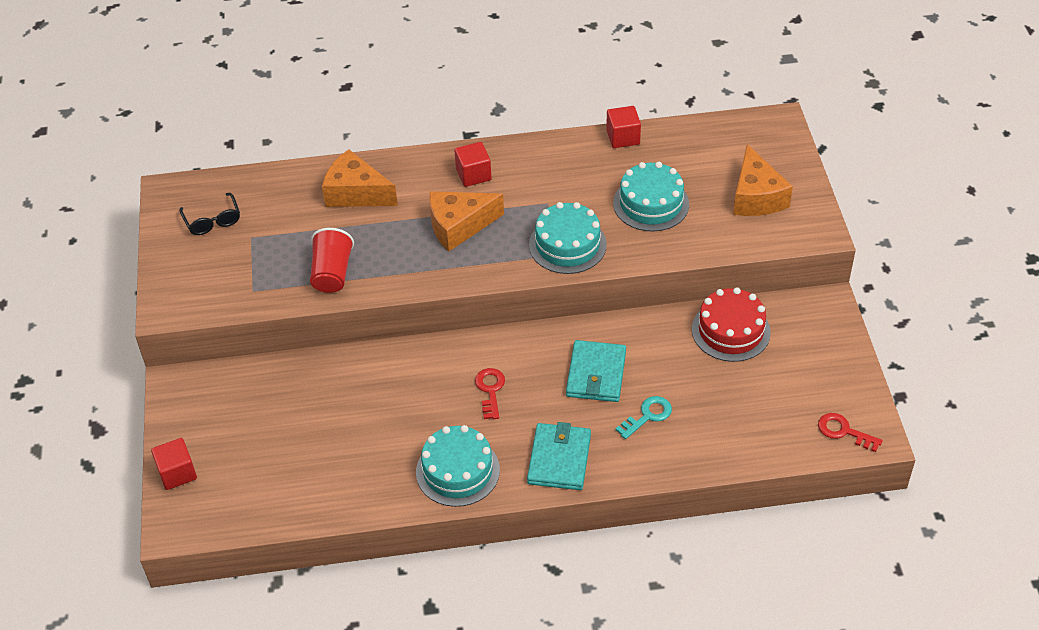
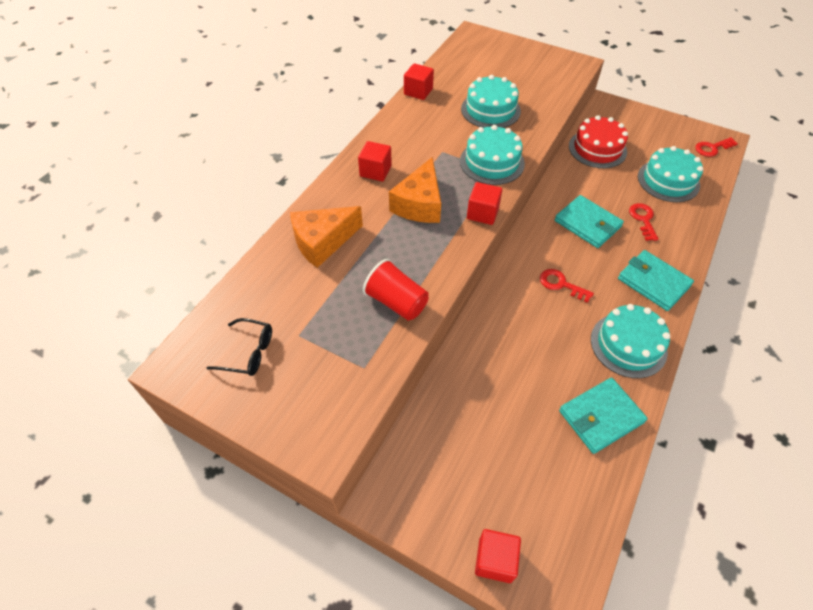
camera: 55 degrees left, 5 degrees up
turquoise key [615,396,672,439] -> red key [629,203,659,241]
orange cheese [733,144,793,216] -> none
none -> red cube [467,182,502,225]
none -> turquoise wallet [559,377,648,454]
none -> turquoise cake [638,146,703,202]

